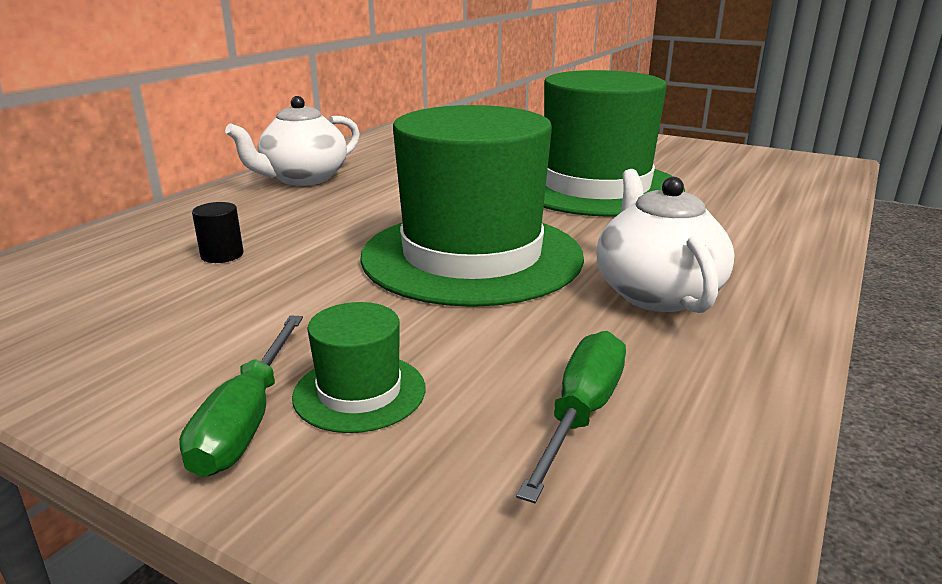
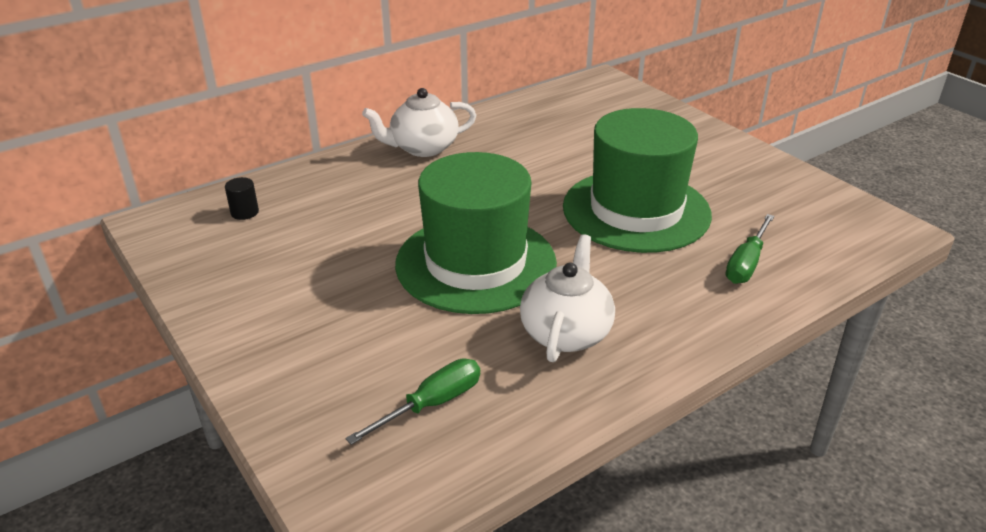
camera: 25 degrees right, 10 degrees up
green screwdriver [179,315,303,477] -> green screwdriver moved to [726,214,774,284]
black cylinder [192,202,244,263] -> black cylinder moved to [225,177,259,220]
green hat [292,302,425,433] -> none

